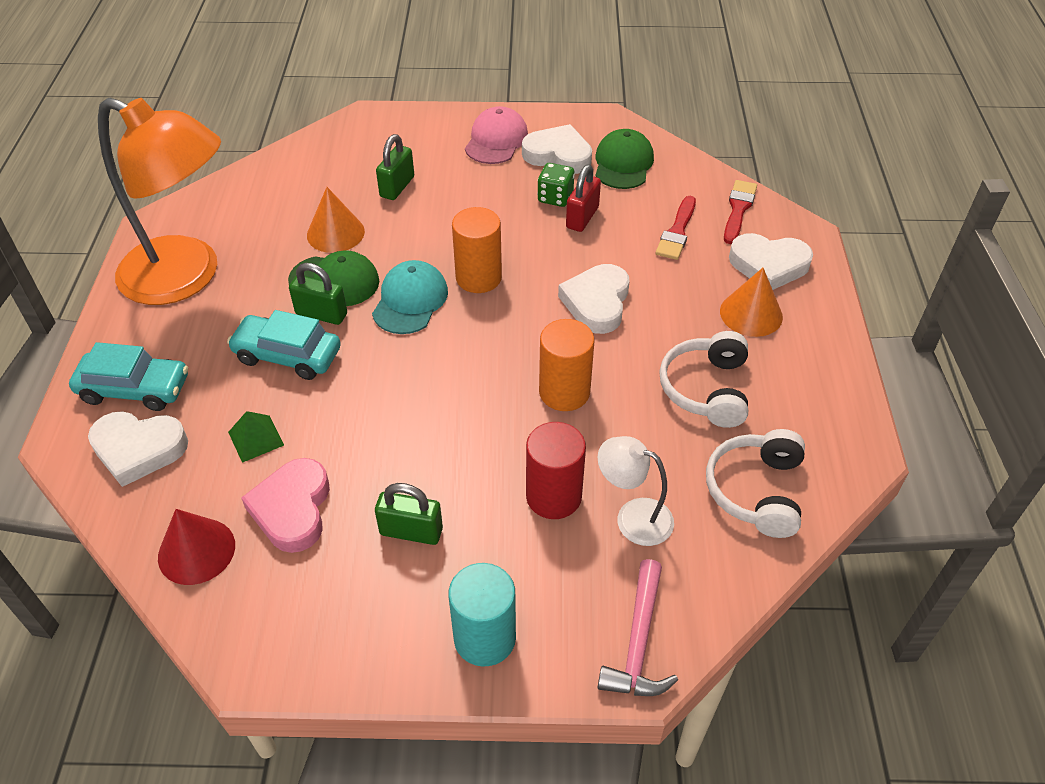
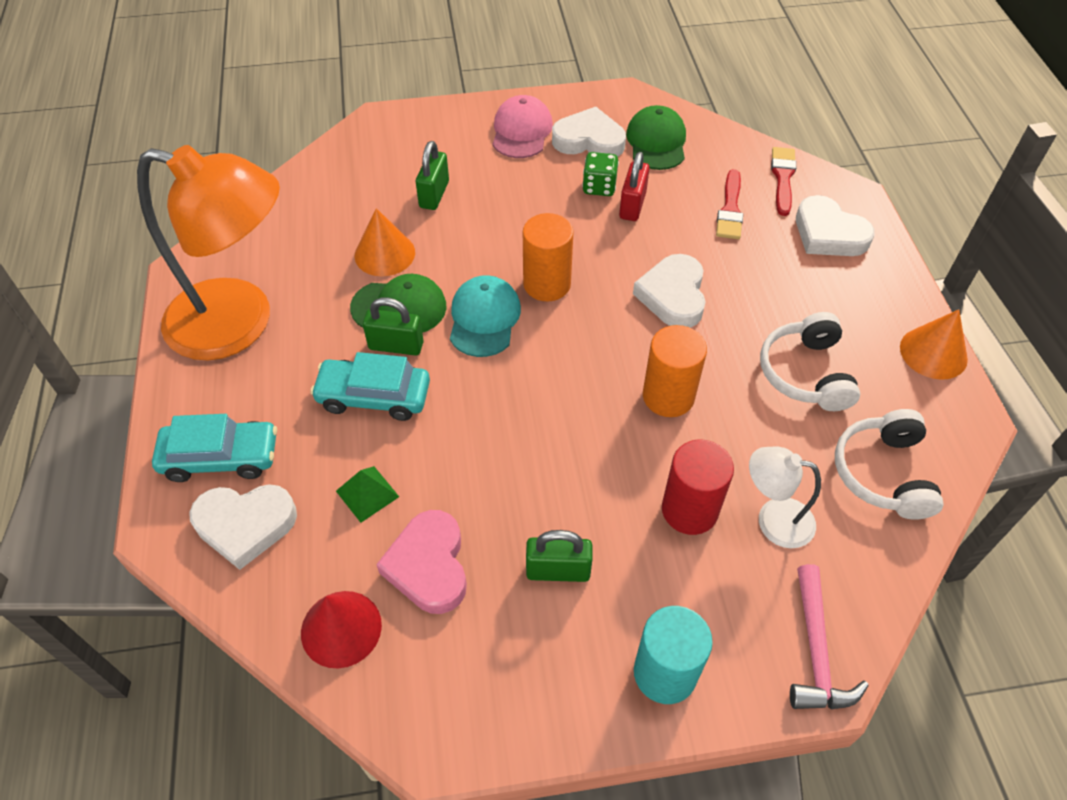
camera: 10 degrees left, 5 degrees up
orange cone [720,268,783,337] -> orange cone moved to [900,310,968,380]
white heart [729,233,813,290] -> white heart turned 45 degrees clockwise [796,195,875,256]

